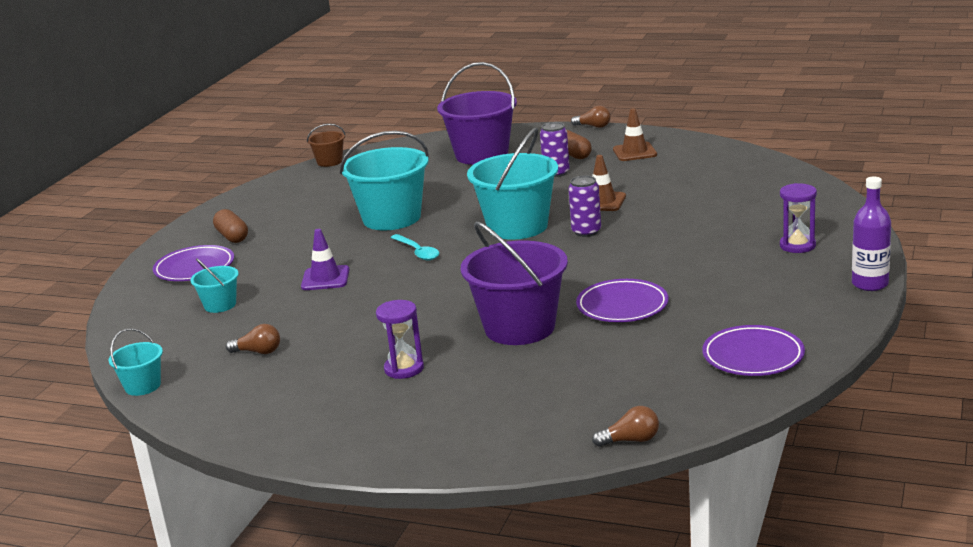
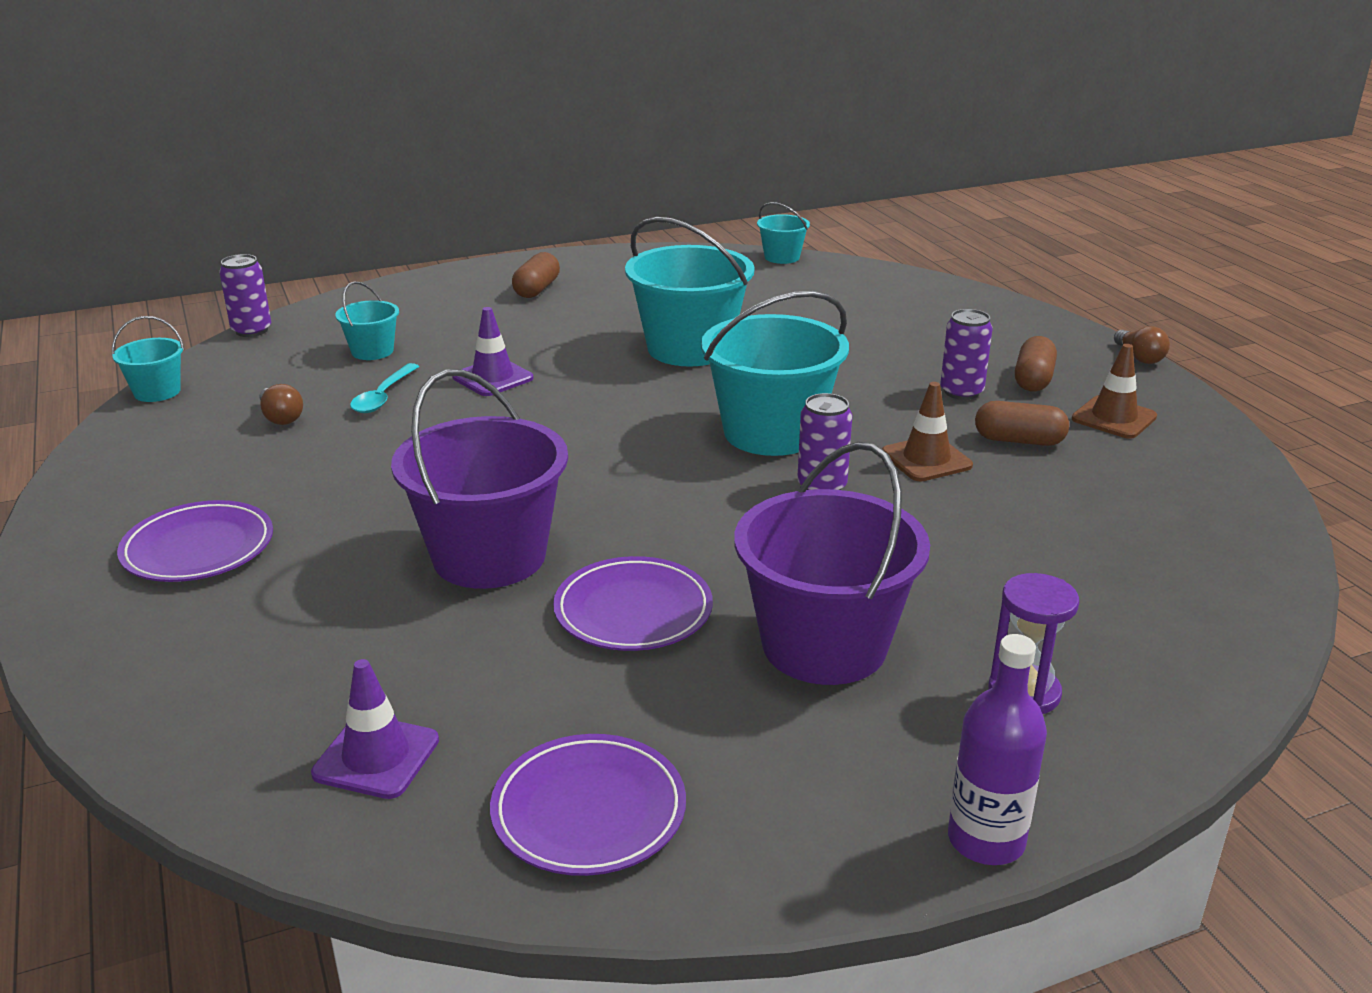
camera: 45 degrees right, 5 degrees up
purple plate [153,245,234,281] -> purple plate moved to [117,500,273,582]
brown bucket [307,124,346,167] -> turquoise bucket [757,202,810,264]
purple hourglass [376,300,424,379] -> none
turquoise spoon [391,234,439,261] -> turquoise spoon moved to [350,363,419,413]
purple bucket [437,62,517,165] -> purple bucket moved to [734,442,930,685]
brown light bulb [592,406,659,447] -> none
none -> purple can [219,254,271,337]
none -> purple traffic cone [311,659,439,799]
none -> brown capsule [975,401,1069,446]

